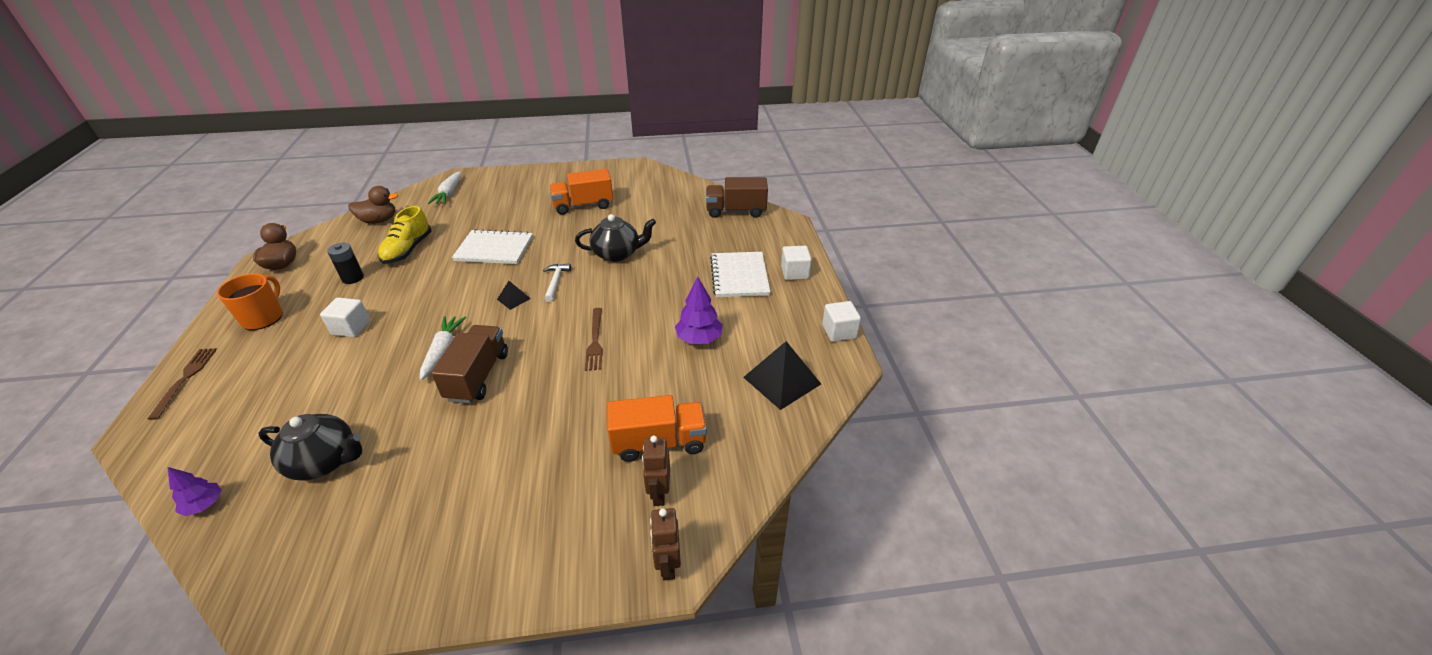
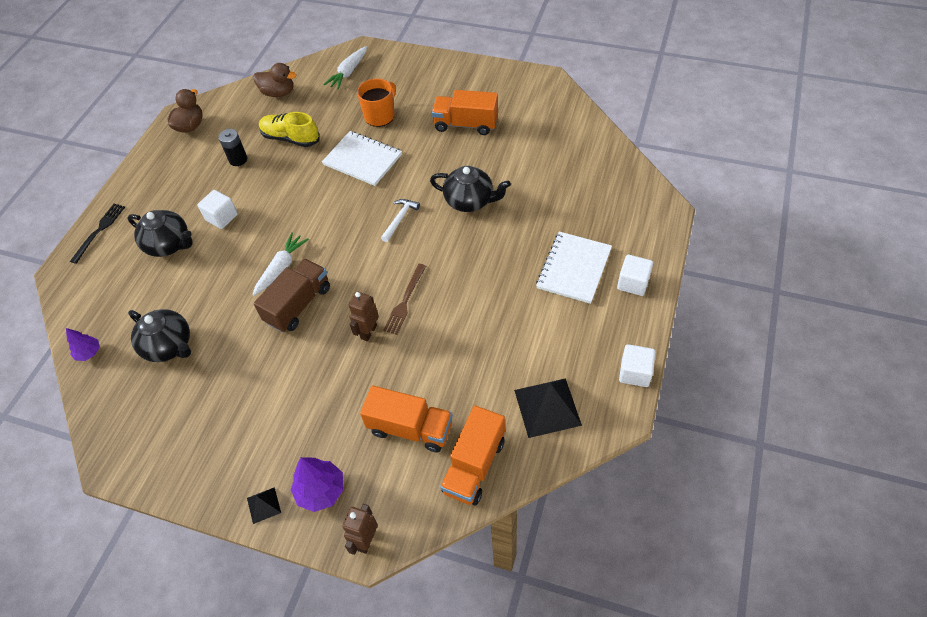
camera: 30 degrees right, 15 degrees up
brown fork [147,348,217,420] -> black fork [70,204,125,264]
orange mug [217,273,283,330] -> orange mug moved to [357,79,396,127]
yellow shoe [378,206,431,264] -> yellow shoe turned 75 degrees clockwise [259,112,319,147]
black pyramid [497,281,531,310] -> black pyramid moved to [247,487,281,524]
brown robot [642,436,670,506] -> brown robot moved to [349,292,379,341]
purple tree [675,277,723,344] -> purple tree moved to [291,457,344,512]
brown truck [706,177,768,218] -> none
none -> black teapot [127,210,193,257]
none -> orange truck [440,405,505,505]

